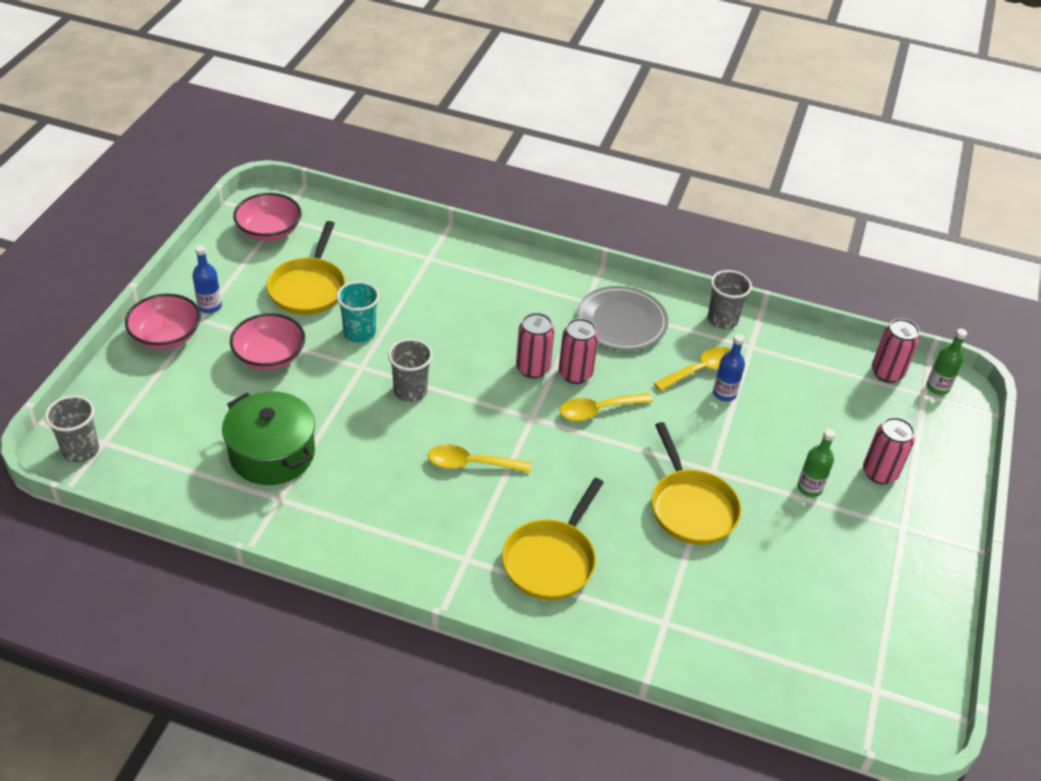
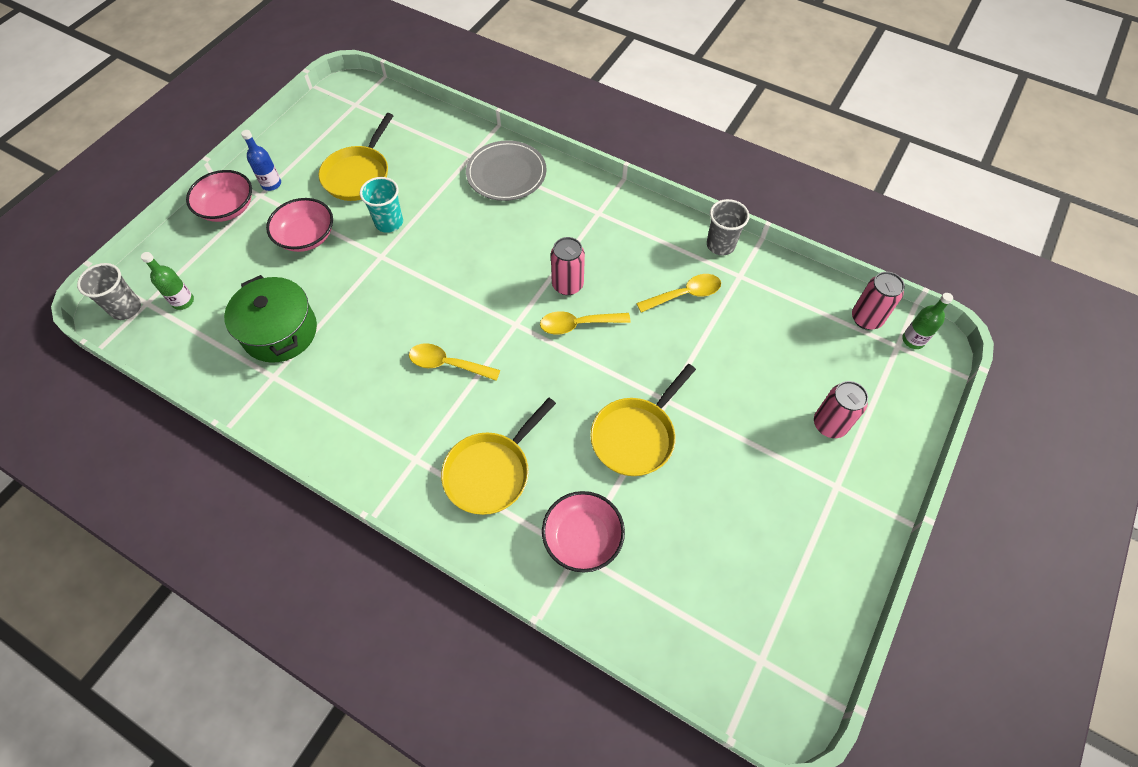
camera: 15 degrees right, 15 degrees up
pink bowl [233,193,302,241] -> pink bowl moved to [542,491,625,573]
grey cup [388,339,433,402] -> none
pink can [516,313,555,378] -> none
grey plate [576,286,668,350] -> grey plate moved to [466,140,547,201]
yellow pan [652,422,741,545] -> yellow pan turned 45 degrees clockwise [590,364,696,476]
blue bottle [713,334,745,402] -> none
green bottle [797,429,835,497] -> green bottle moved to [141,252,194,310]

